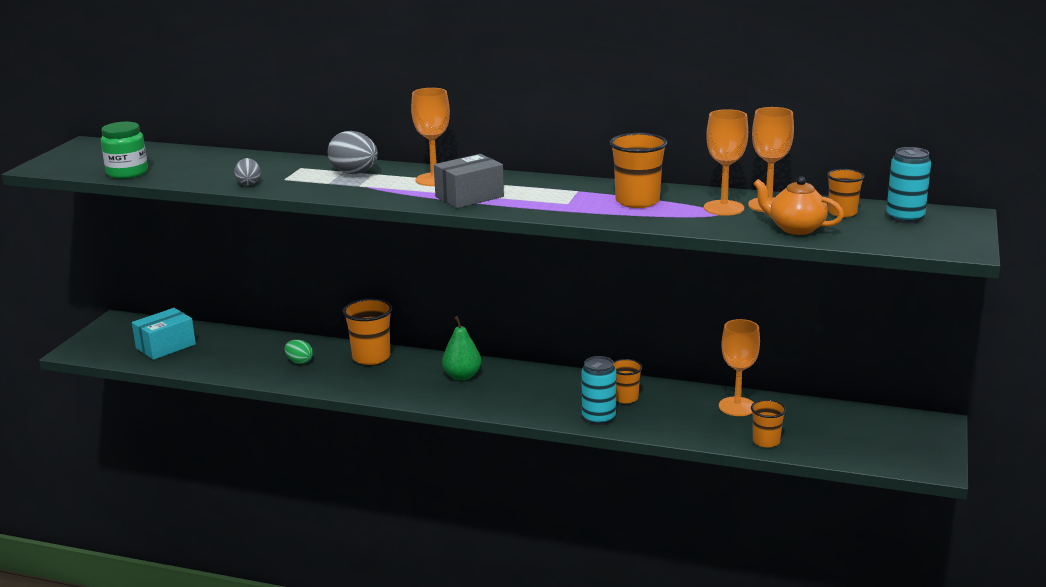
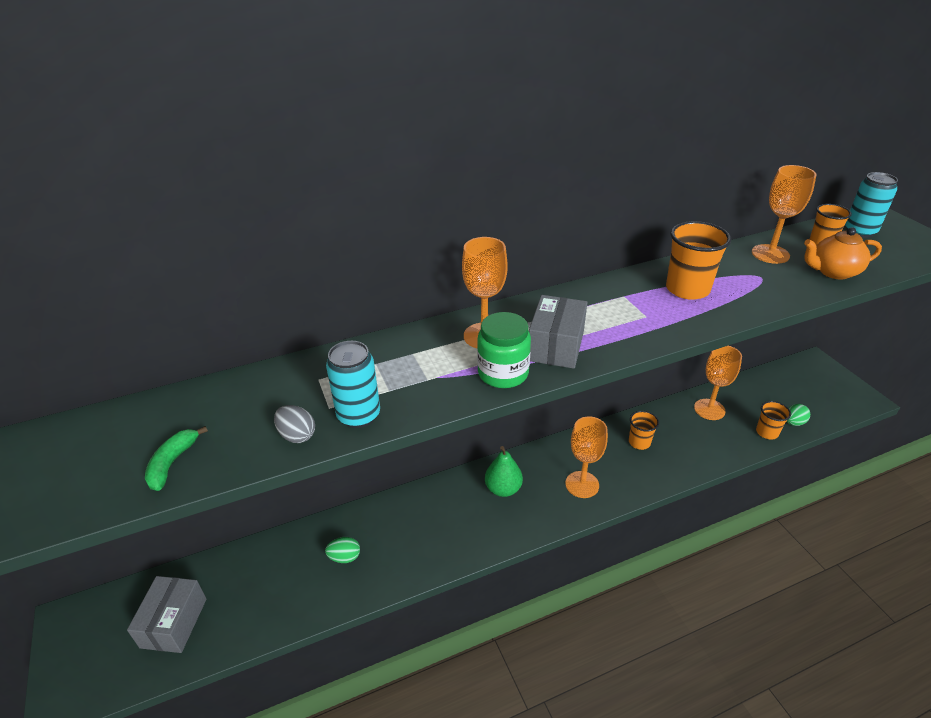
camera: 40 degrees left, 15 degrees up
green jar [101,122,148,179] -> green jar moved to [477,312,531,388]
turquoise box [132,308,196,360] -> grey box [127,576,207,653]
grey egg [328,131,378,174] -> none
orange cup [343,299,392,365] -> none
turquoise can [582,356,616,425] -> turquoise can moved to [326,341,380,428]
orange goblet [704,109,748,216] -> orange goblet moved to [565,416,608,498]
none -> green banana [145,426,208,491]
none -> green egg [786,404,810,426]

